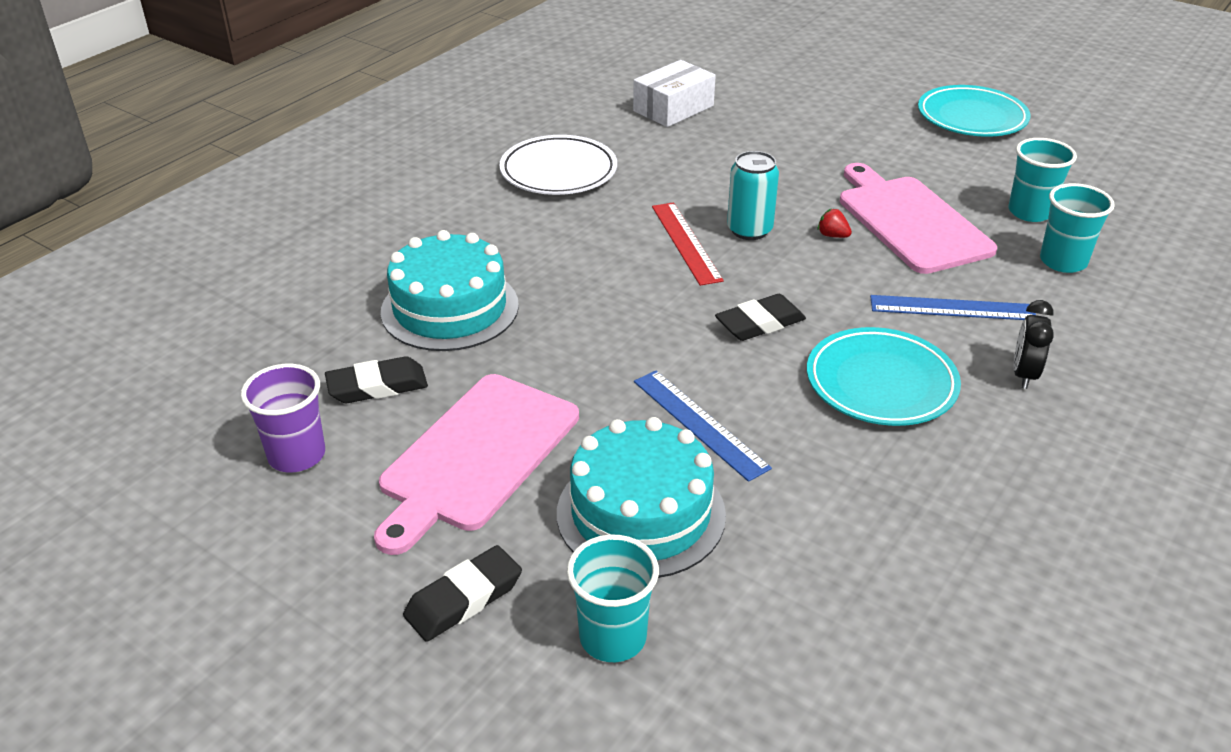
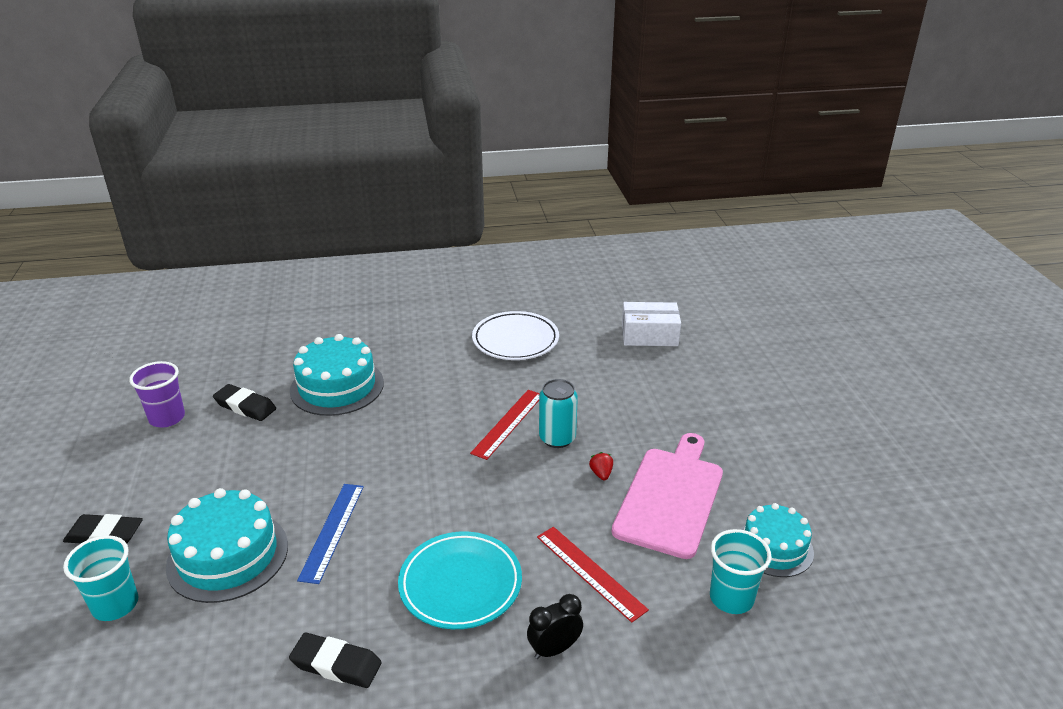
camera: 45 degrees right, 5 degrees down
pink cutting board [374,374,579,555] -> none
black eraser [715,294,806,341] -> black eraser moved to [289,633,382,688]
blue ruler [870,295,1036,320] -> red ruler [537,527,649,623]
turquoise plate [918,85,1030,137] -> none
turquoise cup [1008,138,1077,222] -> turquoise cake [740,503,814,577]

